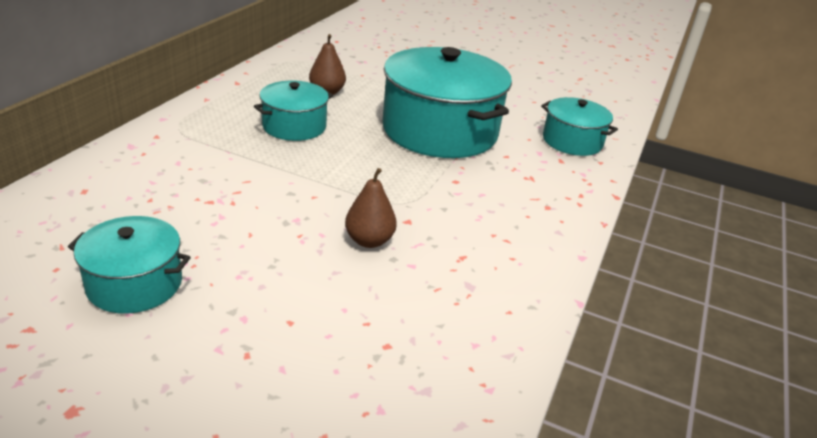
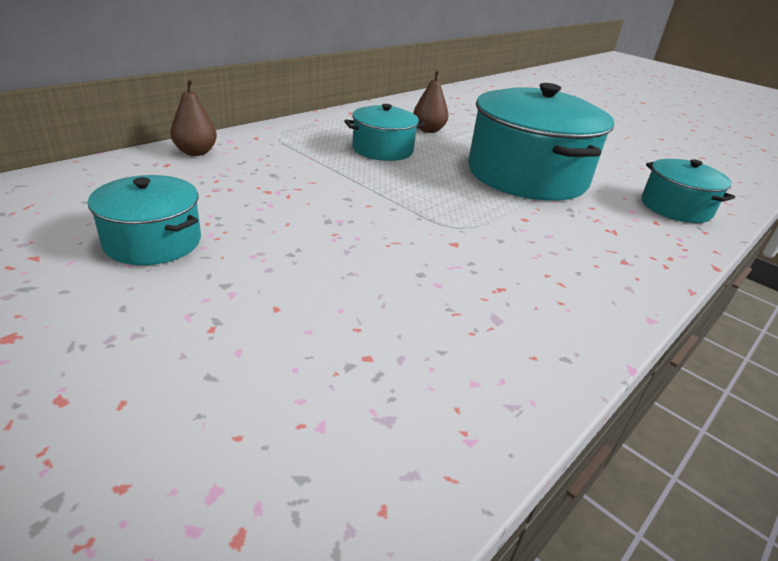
camera: 20 degrees right, 0 degrees up
brown pear [345,168,397,248] -> brown pear moved to [170,79,217,156]

